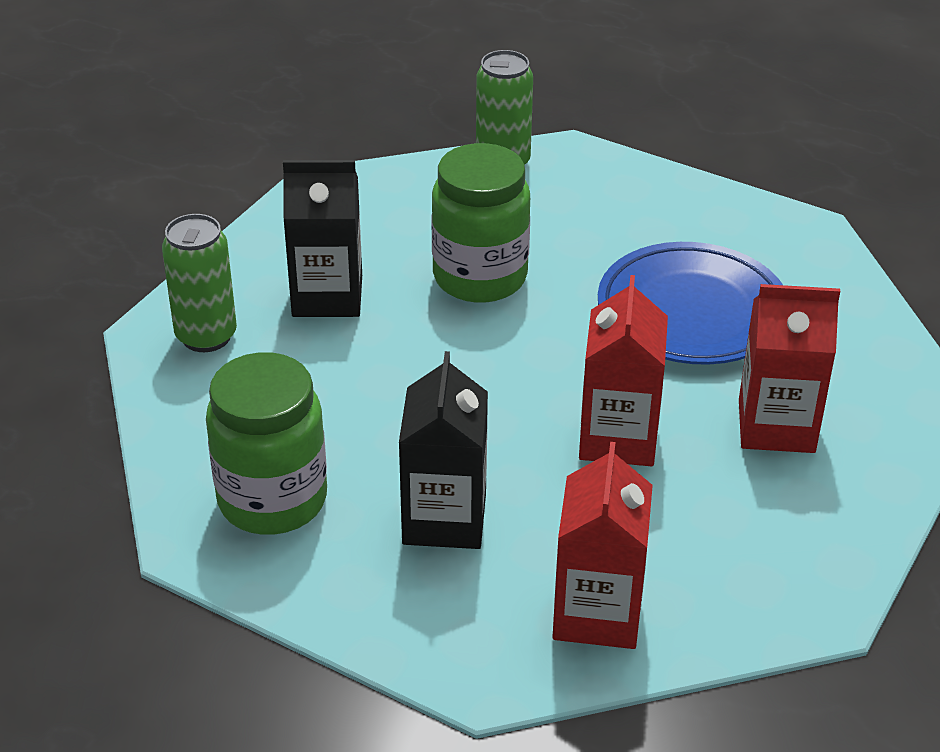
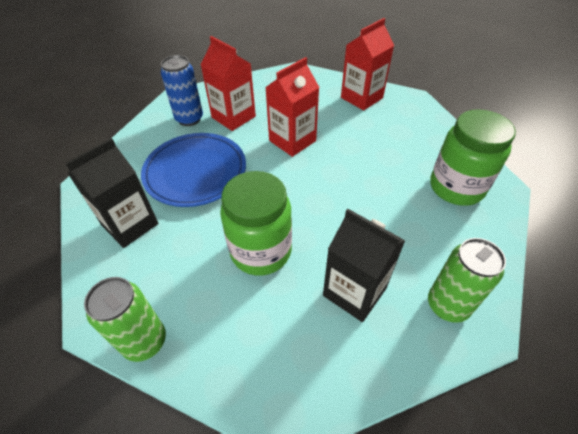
camera: 140 degrees left, 10 degrees up
black carton [399,351,488,549] -> black carton moved to [65,138,159,248]
none -> blue can [161,55,203,126]

